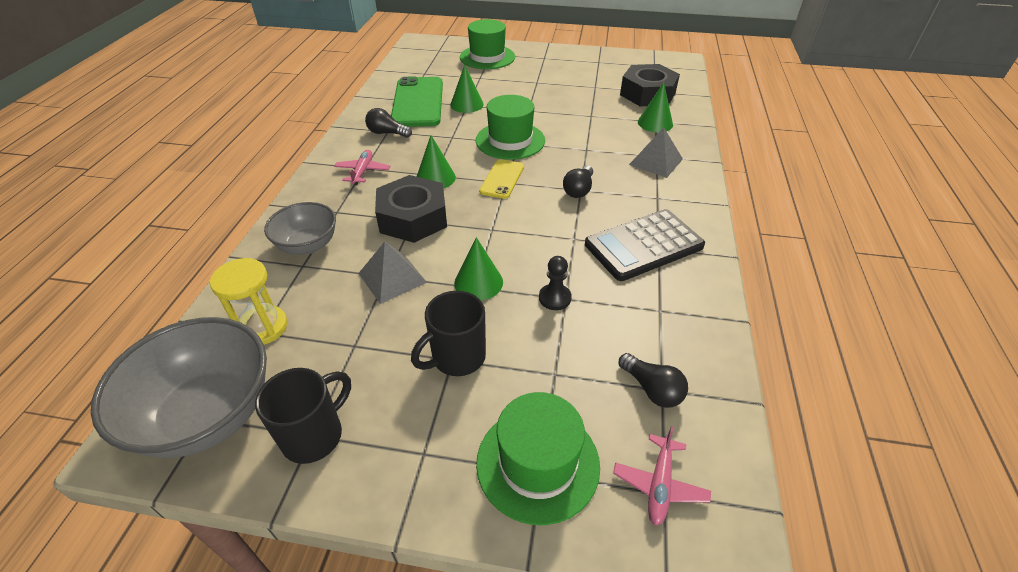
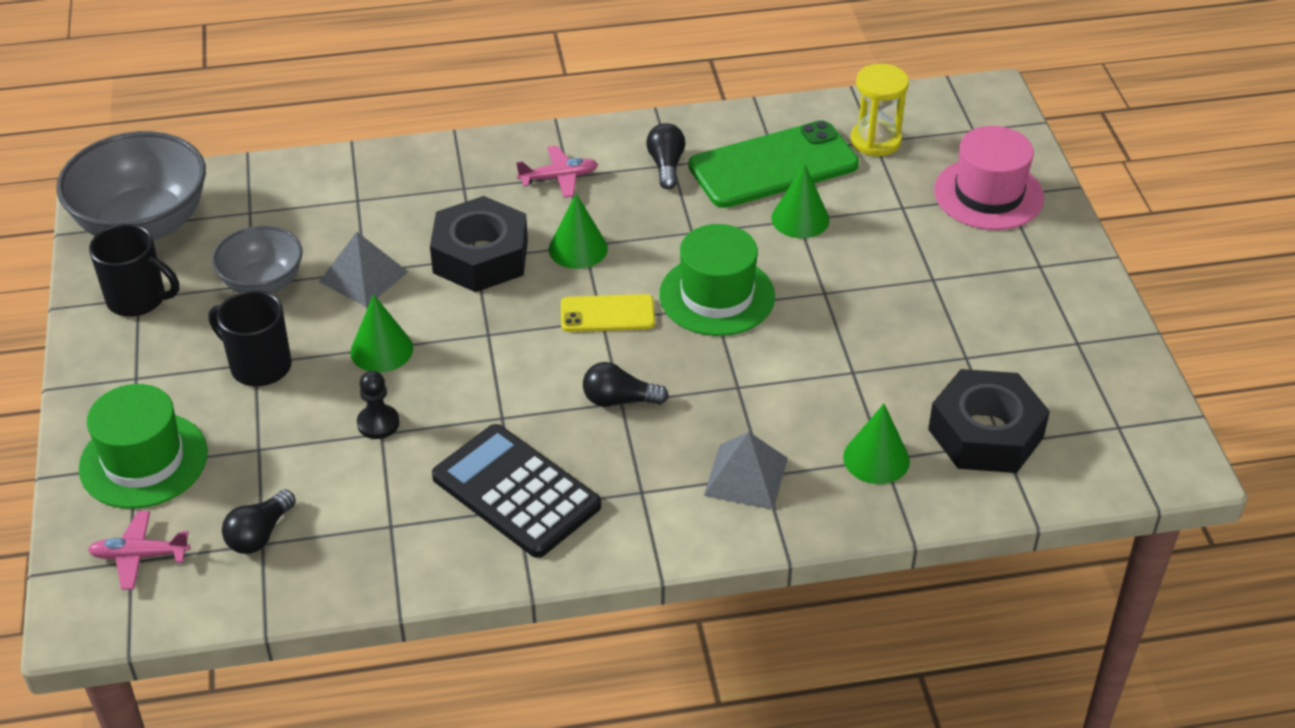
camera: 70 degrees right, 0 degrees up
yellow hourglass [210,258,288,345] -> yellow hourglass moved to [850,64,909,156]
grey bowl [264,202,336,255] -> grey bowl moved to [212,226,303,294]
green hat [460,19,515,69] -> pink hat [934,126,1044,230]

